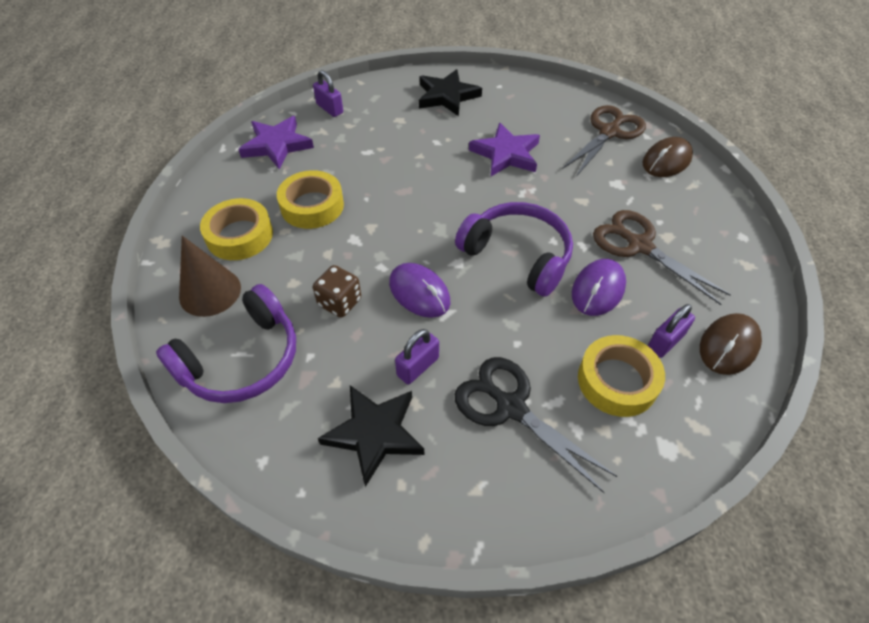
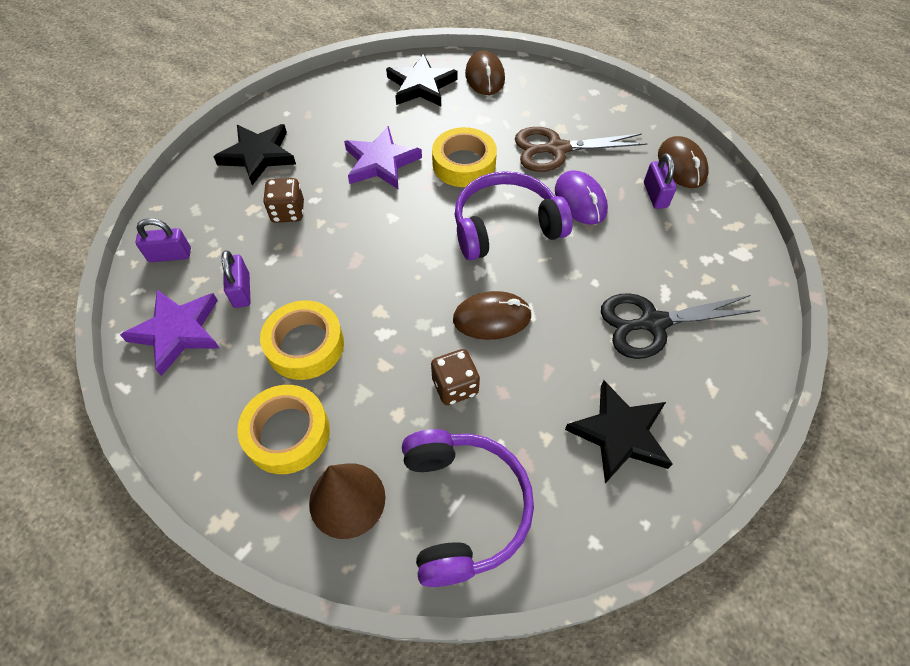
camera: 55 degrees left, 5 degrees up
purple mouse [389,263,450,318] -> brown mouse [453,291,532,340]
purple padlock [395,329,439,384] -> purple padlock moved to [222,250,251,308]
brown scissors [562,105,646,177] -> black star [386,54,458,106]
yellow tape [578,335,665,417] -> yellow tape moved to [432,127,497,187]
none -> brown dice [263,178,304,223]

